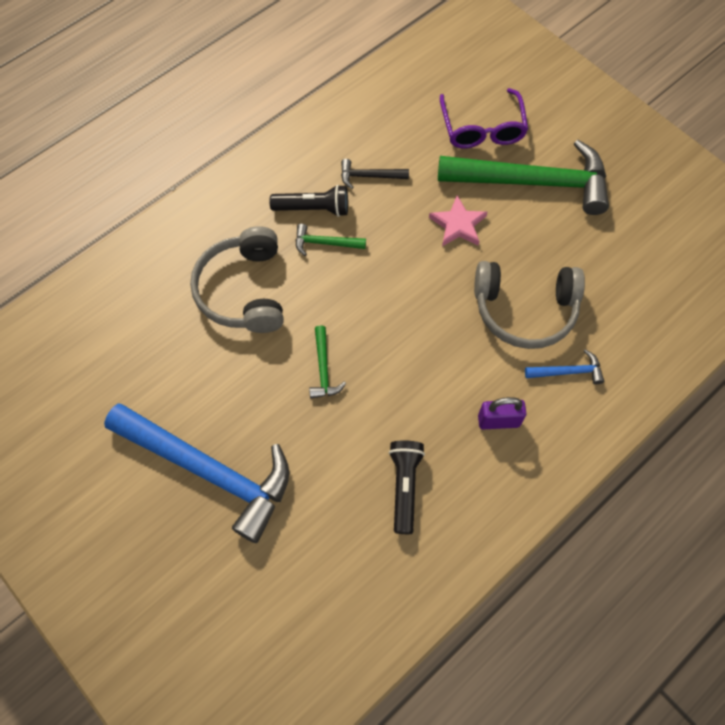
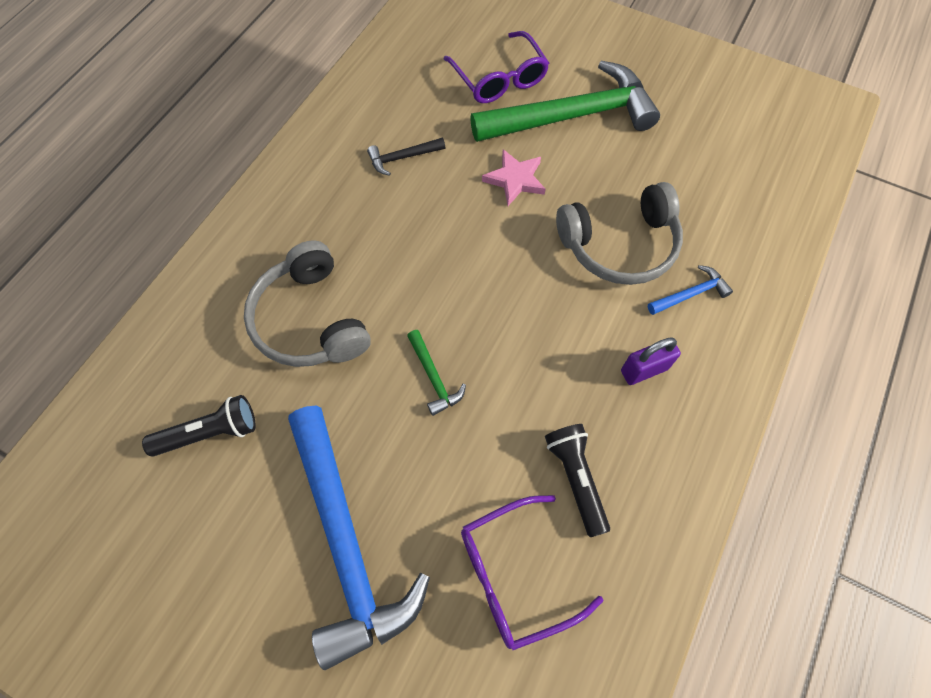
camera: 20 degrees left, 0 degrees up
blue hammer [104,403,289,543] -> blue hammer turned 60 degrees clockwise [288,406,430,670]
black flashlight [269,185,348,217] -> black flashlight moved to [142,395,256,456]
green hammer [296,224,366,256] -> none
none -> purple glasses [461,495,603,650]

